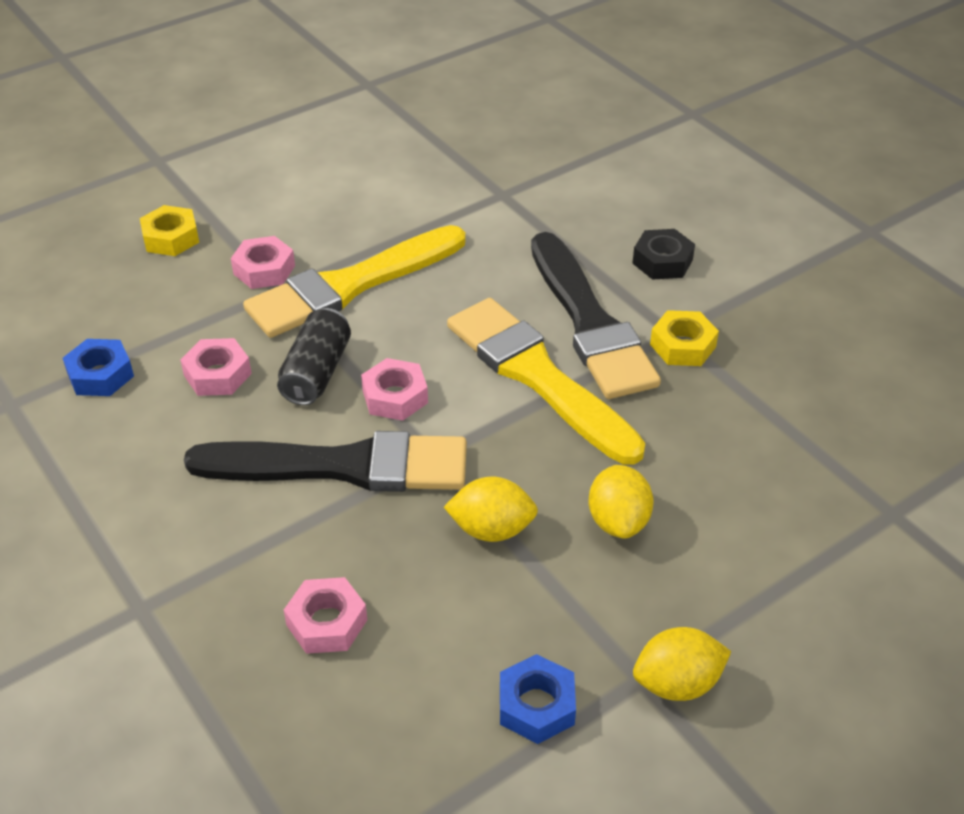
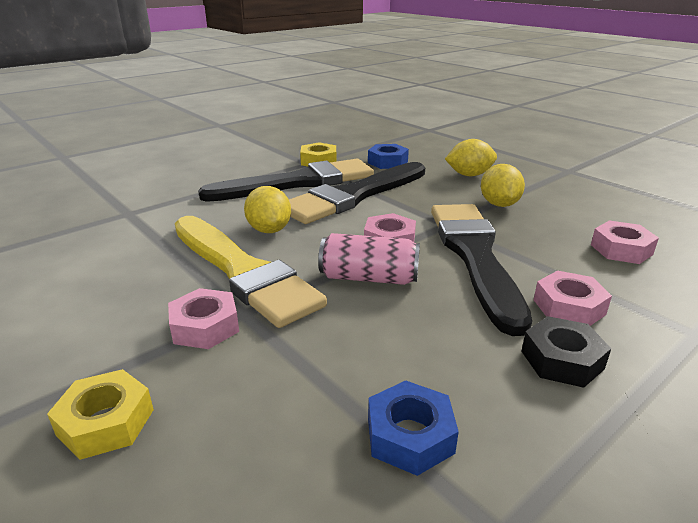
camera: 95 degrees left, 15 degrees down
pink nut [180,338,252,396] -> pink nut moved to [534,270,612,326]
black can [277,308,351,405] -> pink can [318,233,420,285]
yellow brush [447,298,645,465] -> black brush [289,162,425,224]
blue nut [500,654,576,744] -> blue nut moved to [368,144,409,169]
black nut [632,229,695,280] -> black nut moved to [521,316,611,388]
yellow lemon [633,627,731,701] -> yellow lemon moved to [244,186,291,233]

